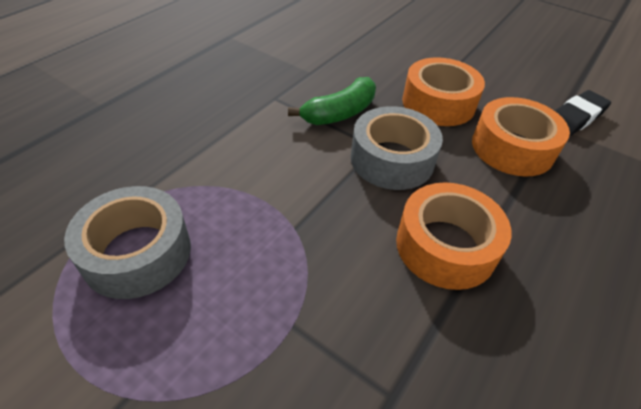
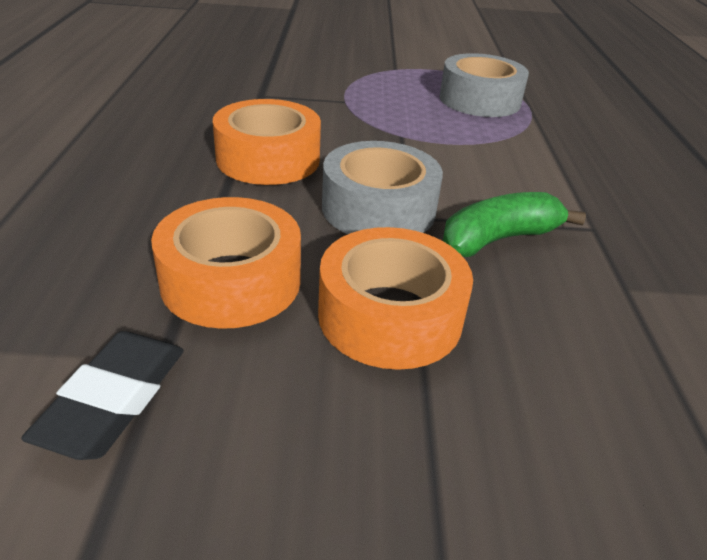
camera: 145 degrees right, 10 degrees down
green banana [288,77,376,125] -> green banana turned 45 degrees clockwise [443,192,586,257]

